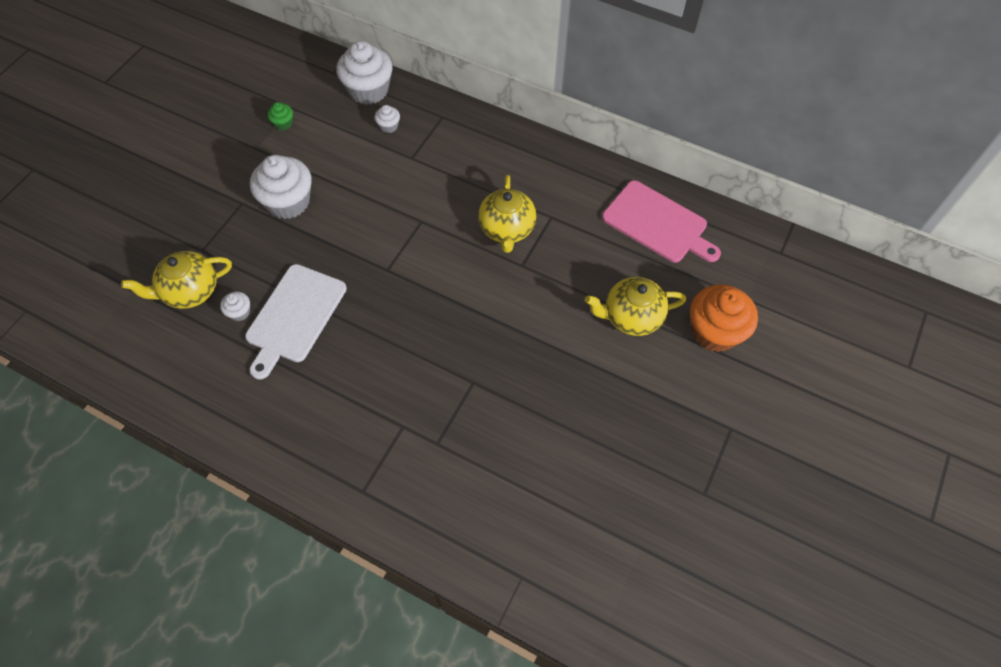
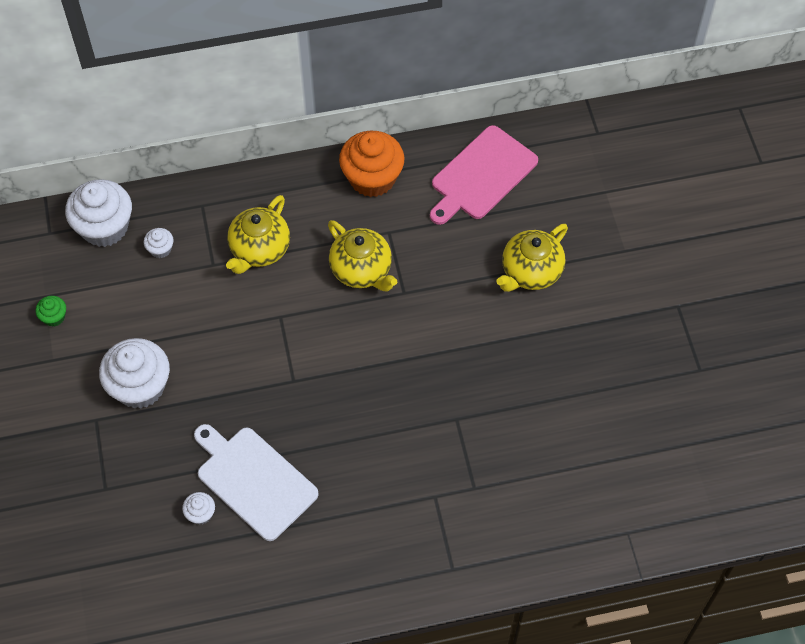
camera: 40 degrees left, 0 degrees up
yellow teapot [121,251,232,309] -> yellow teapot moved to [226,195,290,274]
white cutting board [245,264,347,380] -> white cutting board turned 150 degrees clockwise [194,424,319,541]
pink cutting board [602,180,721,263] -> pink cutting board turned 135 degrees clockwise [430,125,538,225]
orange cupcake [690,284,758,352] -> orange cupcake moved to [339,131,405,197]

